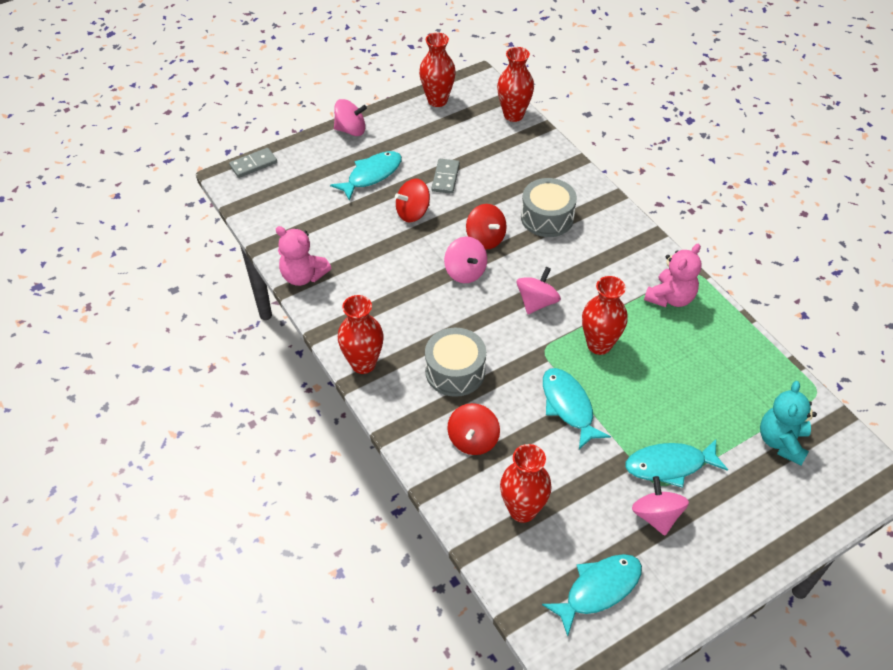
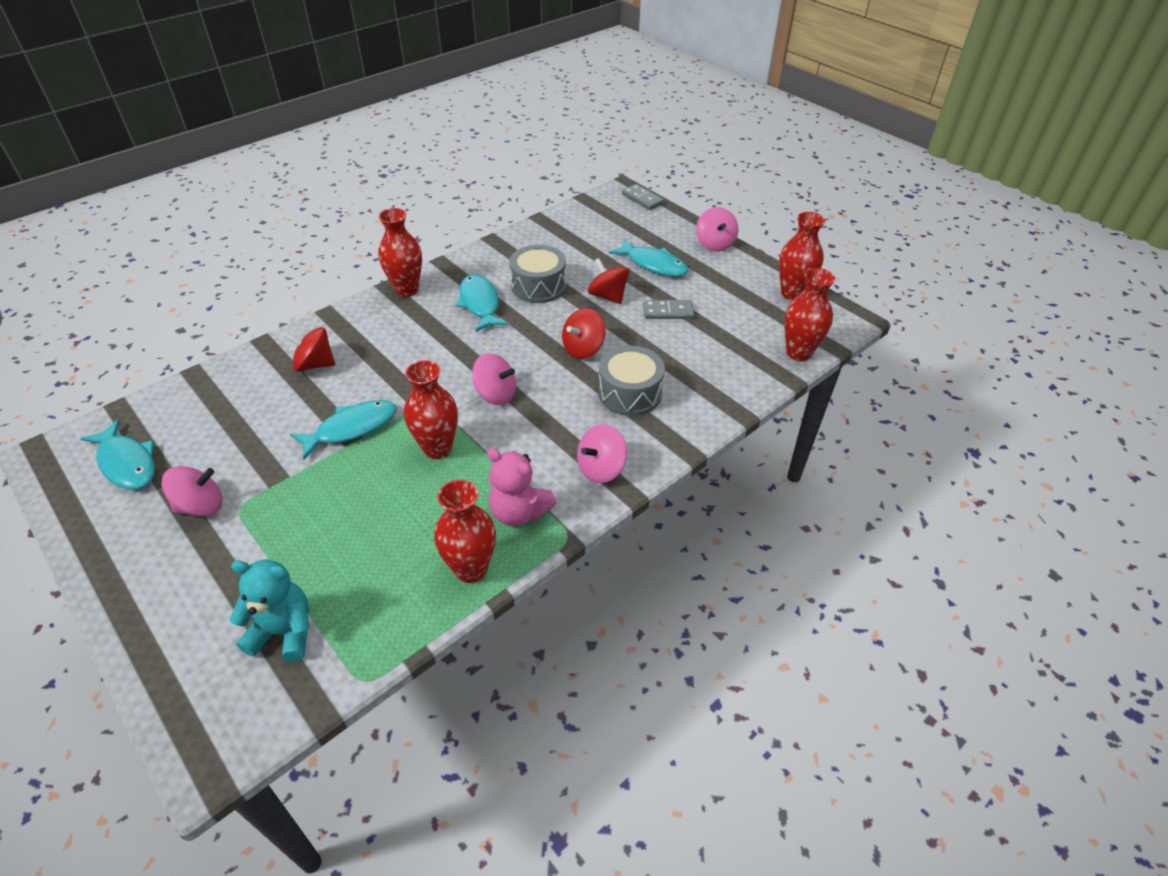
camera: 80 degrees right, 5 degrees down
pink teddy bear [276,226,331,286] -> none
grey drum [425,328,486,397] -> grey drum moved to [510,245,566,303]
pink spinning top [444,237,487,283] -> pink spinning top moved to [577,424,627,483]
red vase [500,444,552,523] -> red vase moved to [434,480,496,583]
turquoise fish [625,439,728,488] -> turquoise fish moved to [455,274,508,332]

